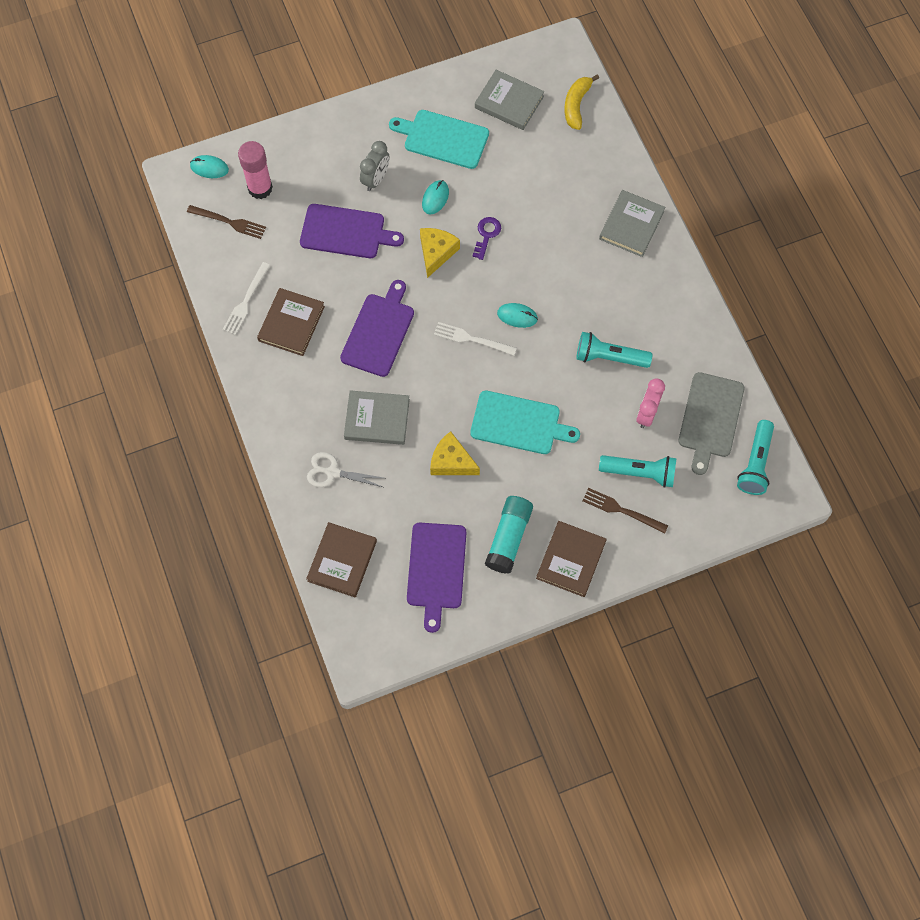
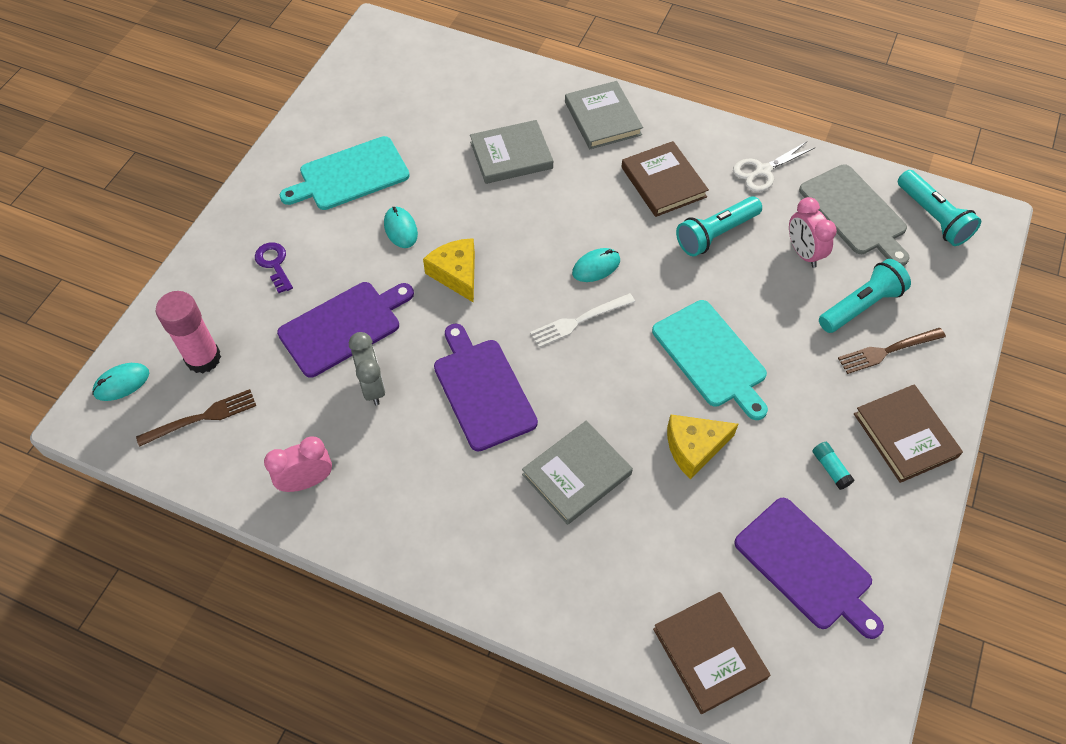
camera: 45 degrees left, 10 degrees down
white fork [223,262,270,335] -> pink clock [264,436,332,492]
brown book [257,288,325,356] -> brown book moved to [621,141,709,217]
white scissors [307,452,383,487] -> white scissors moved to [733,141,815,192]
grey clock [360,141,389,191] -> grey clock moved to [349,332,385,405]
turquoise cutting board [470,391,580,454] -> turquoise cutting board turned 90 degrees clockwise [652,300,768,420]
purple key [472,217,501,260] -> purple key moved to [255,242,293,293]
grey book [475,70,544,130] -> grey book moved to [470,120,553,184]
turquoise glue stick [485,496,533,574] -> turquoise glue stick [812,442,855,490], size x0.47
yellow banana [564,74,599,130] -> none

